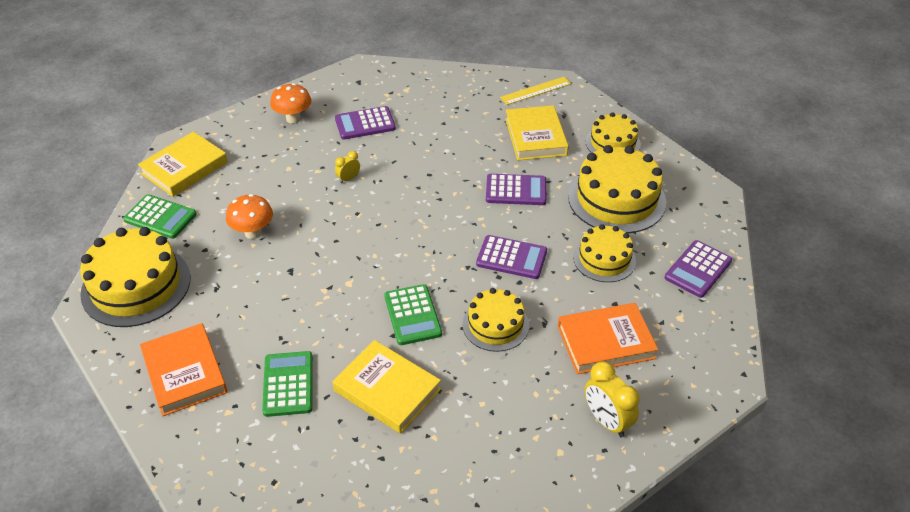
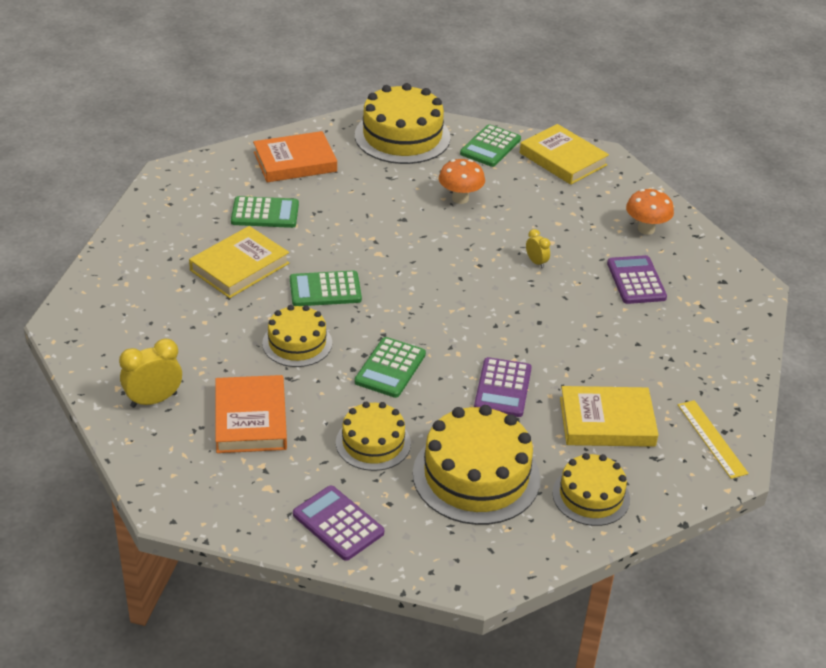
camera: 95 degrees right, 5 degrees down
purple calculator [476,235,547,279] -> green calculator [355,337,426,398]

